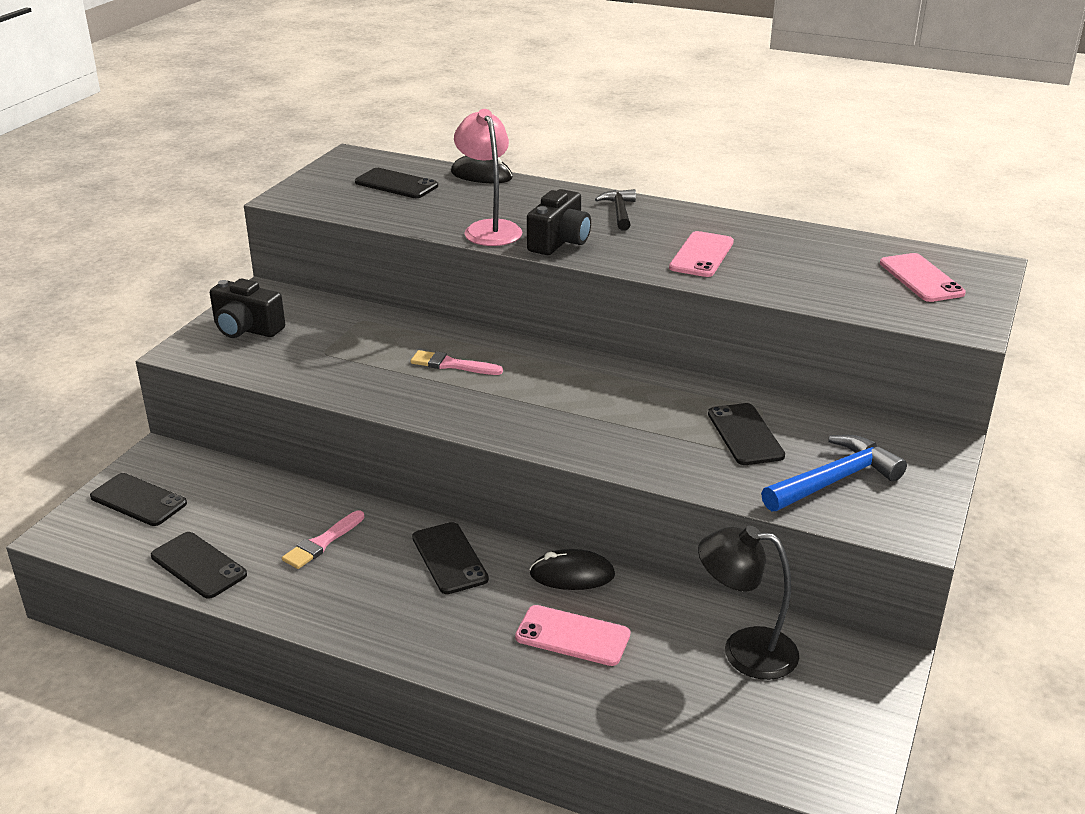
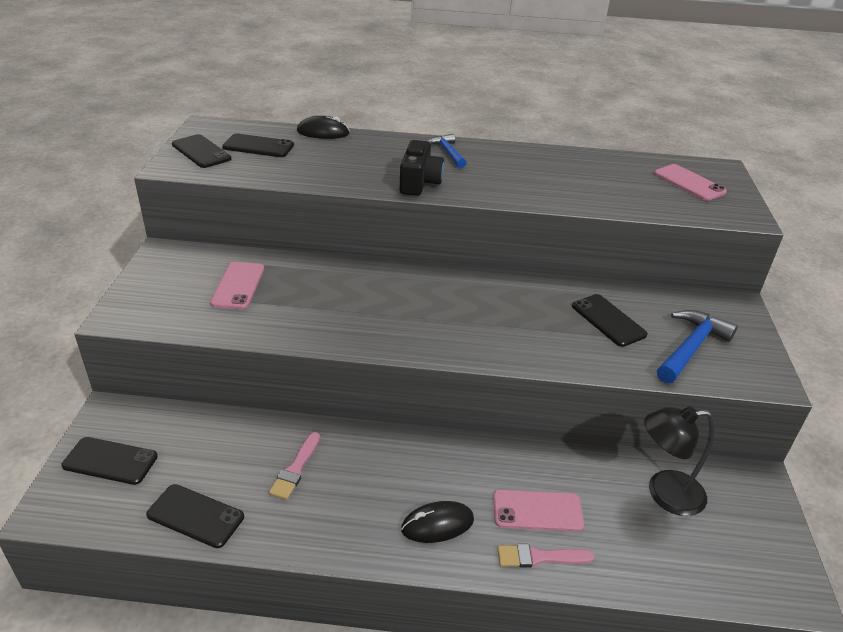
camera: 20 degrees left, 5 degrees up
black camera [210,279,285,338] -> none
pink brush [411,350,503,375] -> pink brush moved to [497,544,594,568]
black phone [412,522,489,594] -> black phone moved to [172,134,232,168]
pink lamp [454,109,522,246] -> none
black mouse [529,549,615,590] -> black mouse moved to [401,501,474,543]
black hammer [595,189,636,231] -> blue hammer [428,134,466,168]
pink phone [669,231,734,277] -> pink phone moved to [210,262,264,309]

